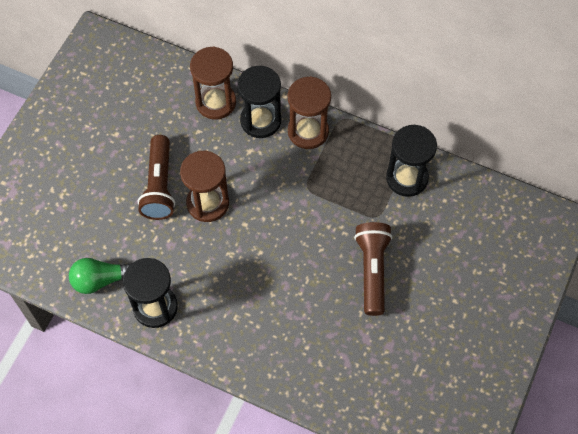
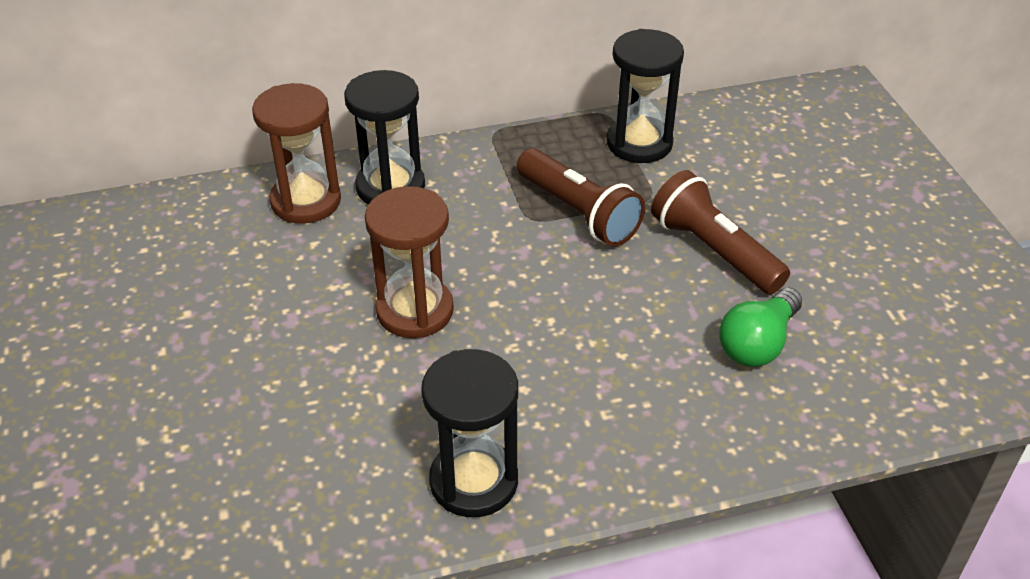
camera: 40 degrees left, 20 degrees down
green light bulb [69,258,132,294] -> green light bulb moved to [719,288,802,367]
brown flashlight [138,135,175,220] -> brown flashlight moved to [517,148,645,246]
brown hourglass [288,76,331,149] -> none

